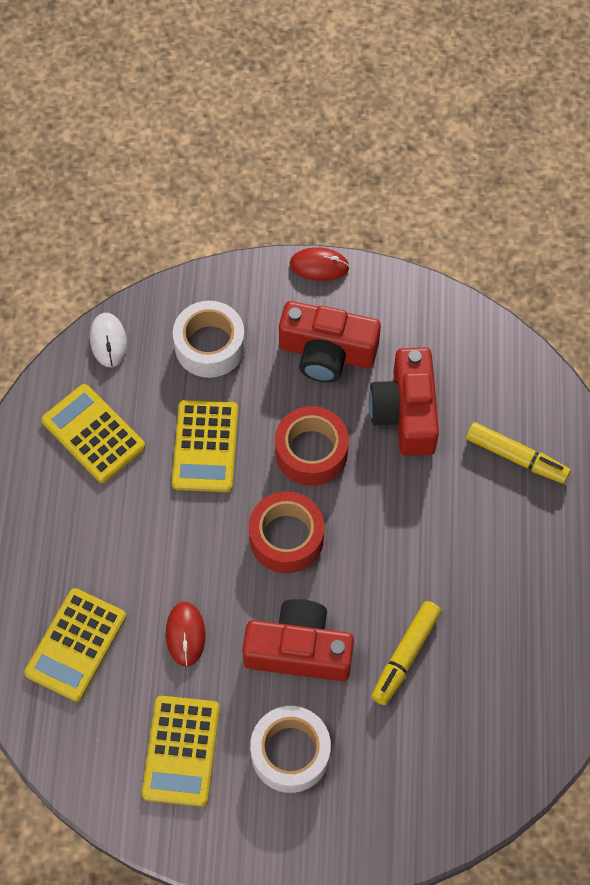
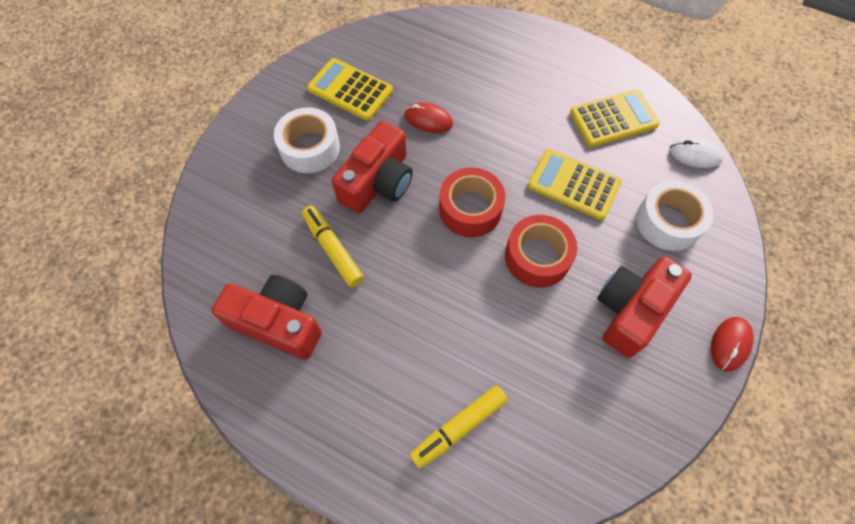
camera: 115 degrees right, 0 degrees up
yellow calculator [24,588,126,702] -> none
red camera [369,347,439,456] -> red camera moved to [211,275,322,360]

